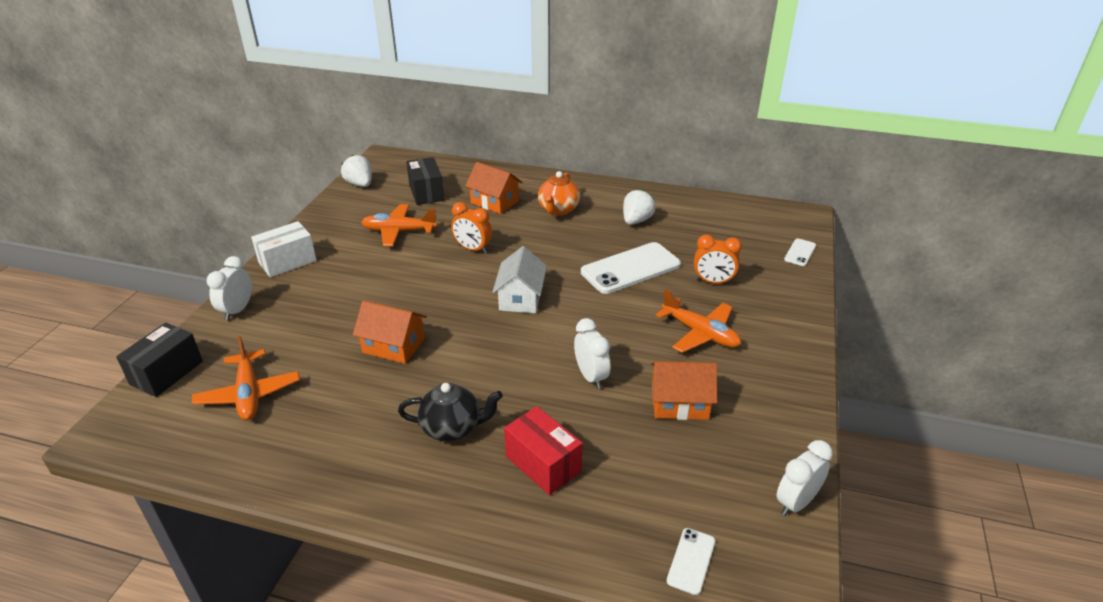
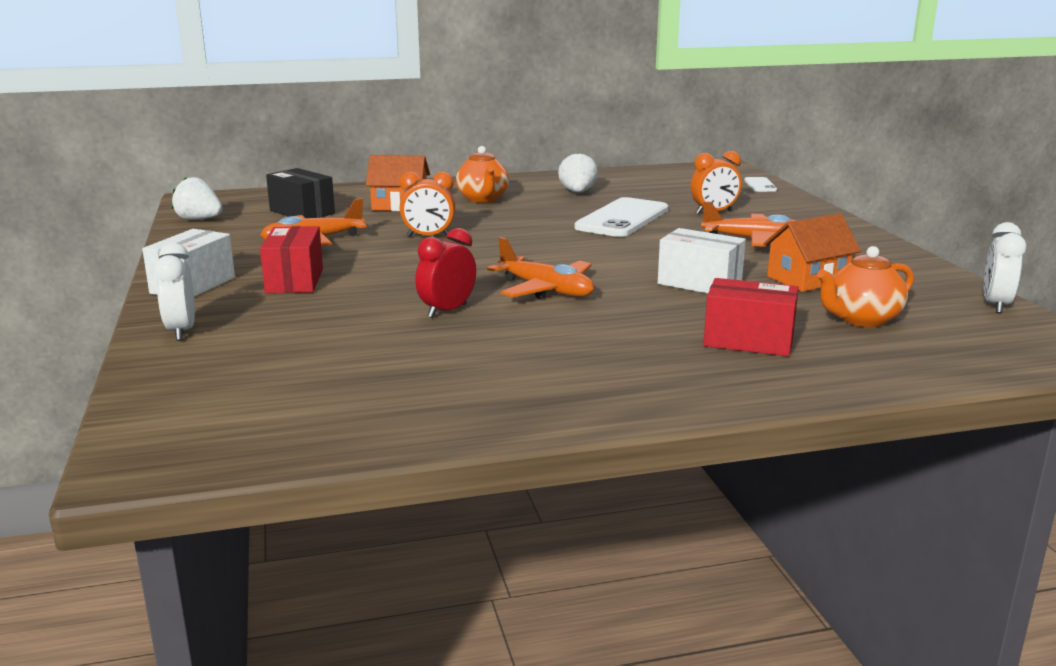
camera: 30 degrees left, 15 degrees down
black box [116,323,203,397] -> none
orange plane [192,336,300,420] -> orange plane moved to [487,237,594,299]
orange house [353,300,427,364] -> red clock [415,228,476,318]
black teapot [398,383,503,441] -> none
white house [493,246,547,313] -> none
white clock [574,318,611,389] -> white box [658,228,746,293]
white phone [667,528,715,595] -> none
none -> red box [260,226,323,294]
none -> orange teapot [817,246,914,327]

